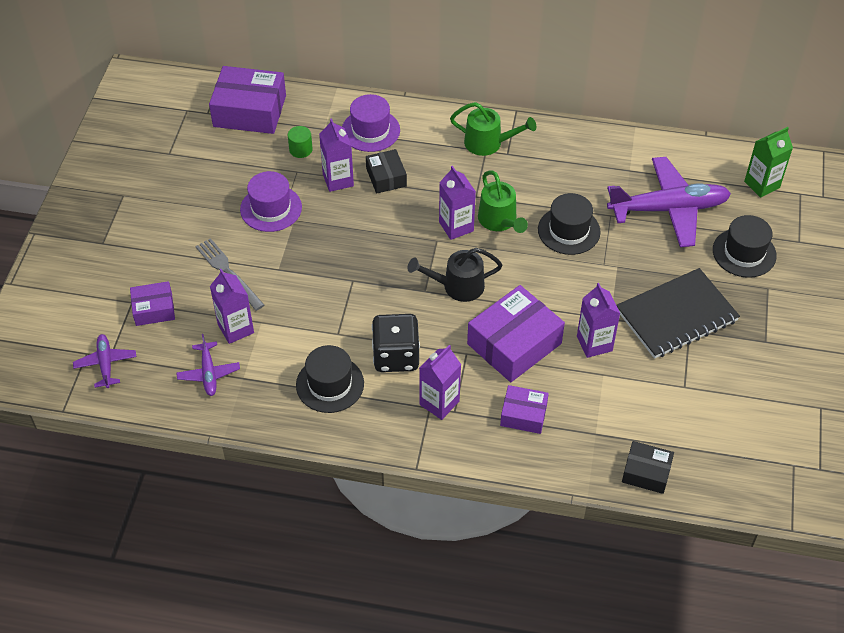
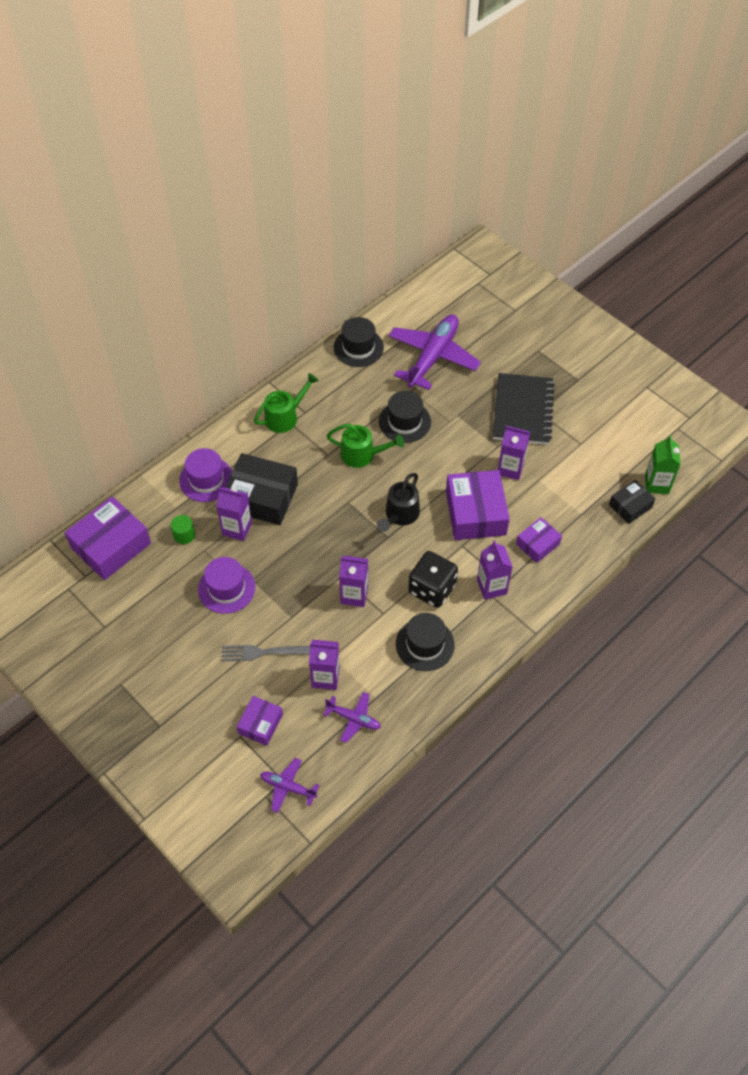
camera: 55 degrees left, 5 degrees up
black box [366,149,407,194] -> black box [225,453,298,525], size x1.81
purple carton [439,166,476,240] -> purple carton moved to [339,555,368,607]
black hat [713,215,777,278] -> black hat moved to [334,317,384,367]
green carton [744,127,793,198] -> green carton moved to [645,435,681,494]

